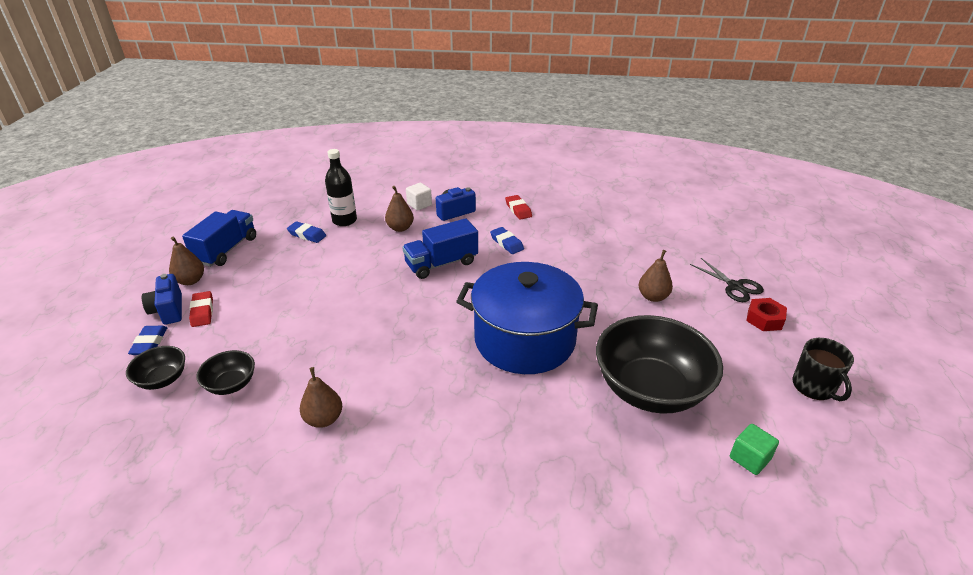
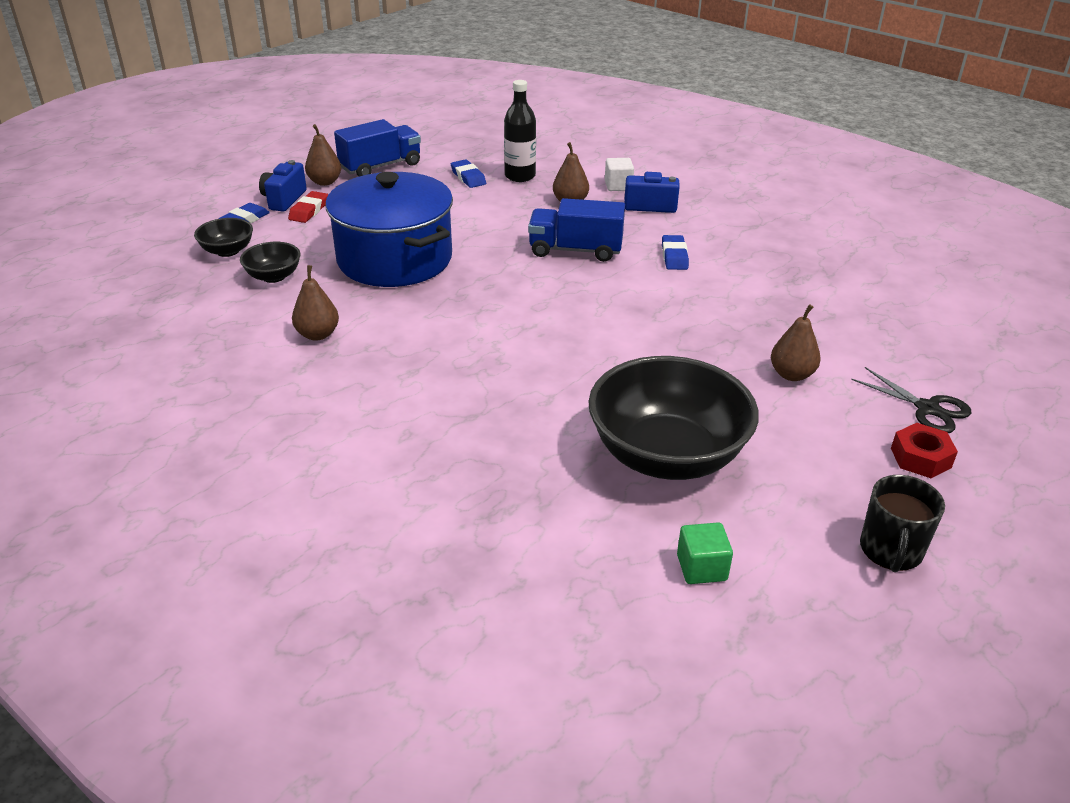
camera: 35 degrees right, 0 degrees up
blue pot [456,262,598,374] -> blue pot moved to [325,172,453,287]
red eraser [505,195,532,220] -> none
black scissors [690,258,764,302] -> black scissors turned 45 degrees counterclockwise [851,367,971,433]

